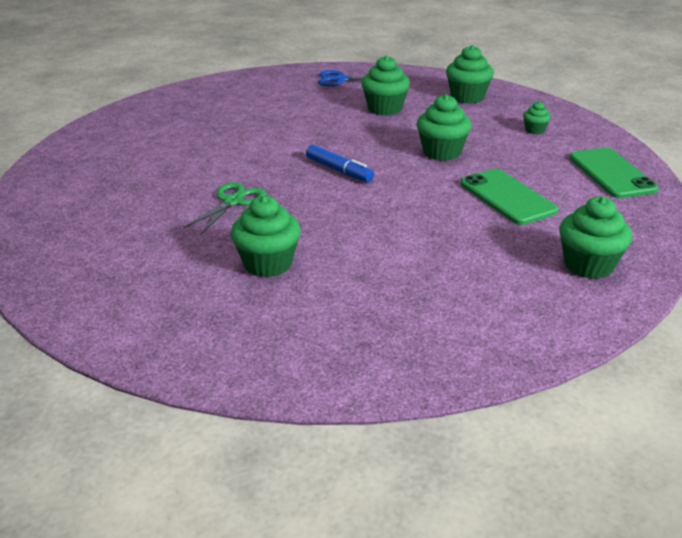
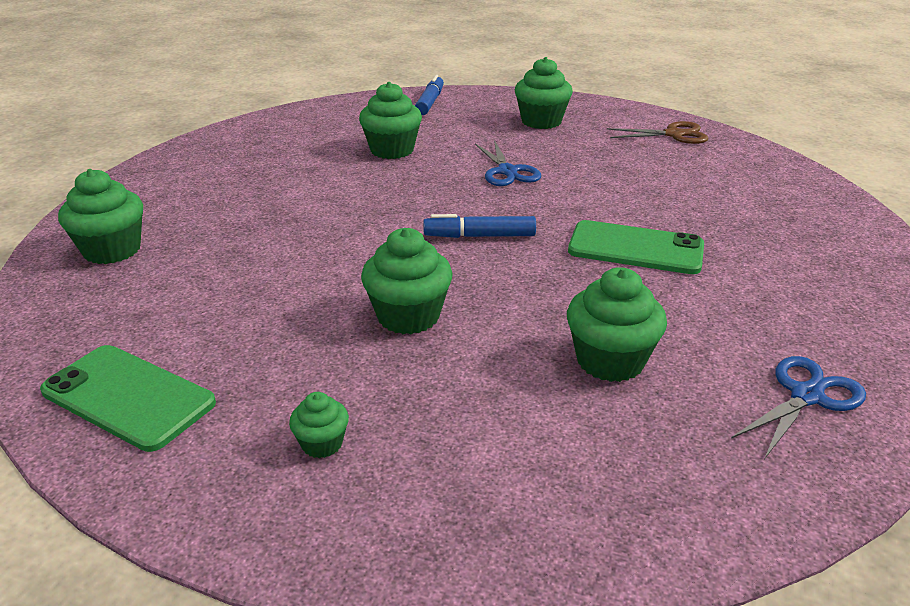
camera: 135 degrees right, 0 degrees up
green scissors [183,183,266,234] -> blue scissors [475,140,541,186]
green cupcake [446,45,494,104] -> green cupcake moved to [515,57,573,129]
green phone [461,169,558,225] -> green phone moved to [568,220,704,274]
none -> blue marker [415,75,444,115]
none -> brown scissors [607,121,708,144]

